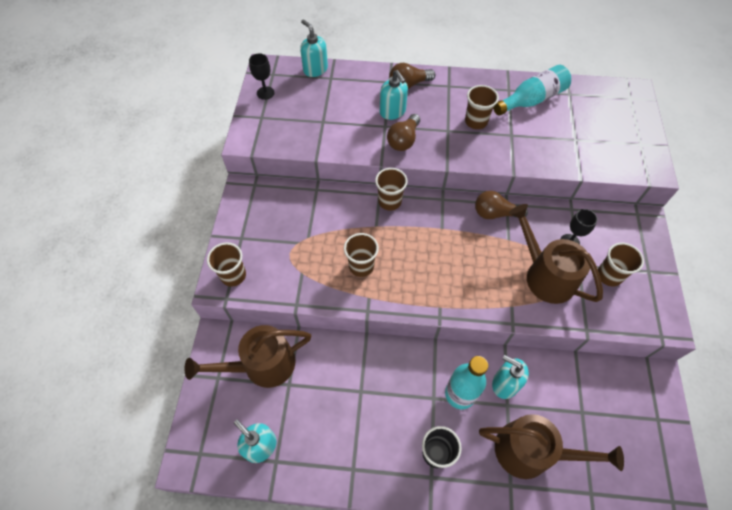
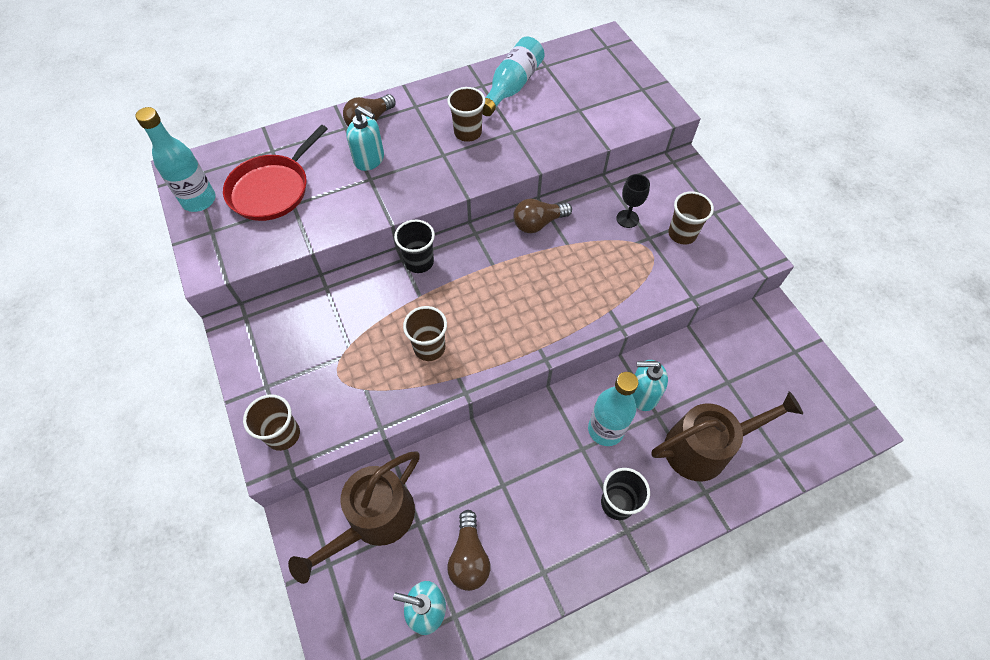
camera: 30 degrees left, 0 degrees up
black goblet [249,53,275,100] -> turquoise bottle [135,107,216,212]
turquoise soap dispenser [300,19,328,77] -> none
brown cup [375,168,408,211] -> black cup [394,220,435,273]
brown light bulb [387,114,420,151] -> brown light bulb moved to [447,510,490,591]
brown watering can [509,204,603,304] -> none
none -> red pan [223,125,328,221]

